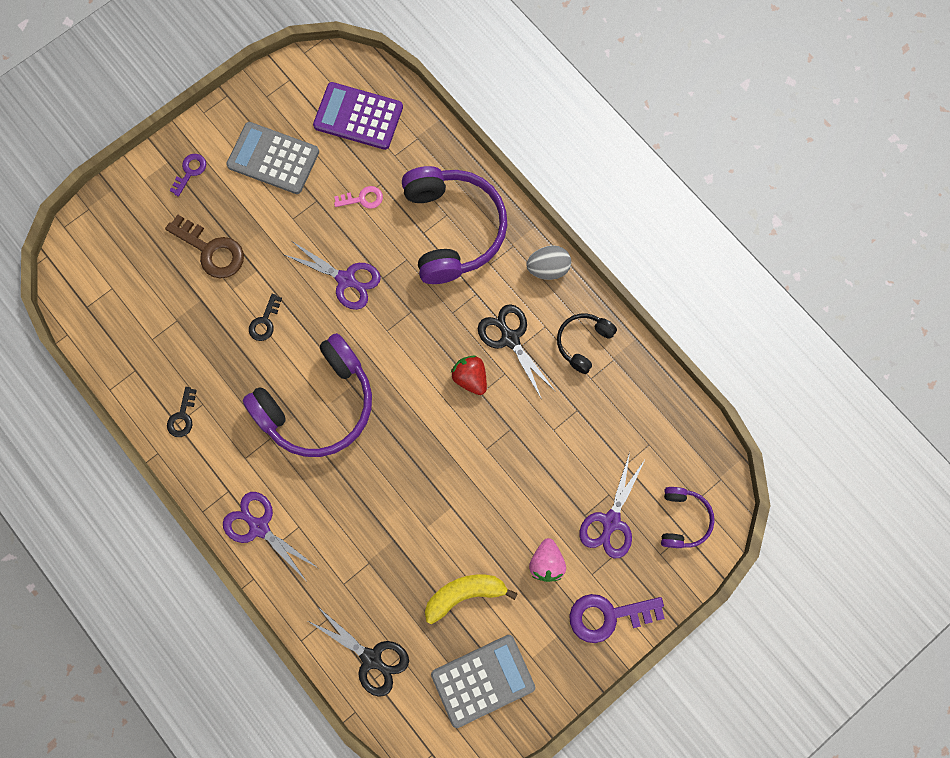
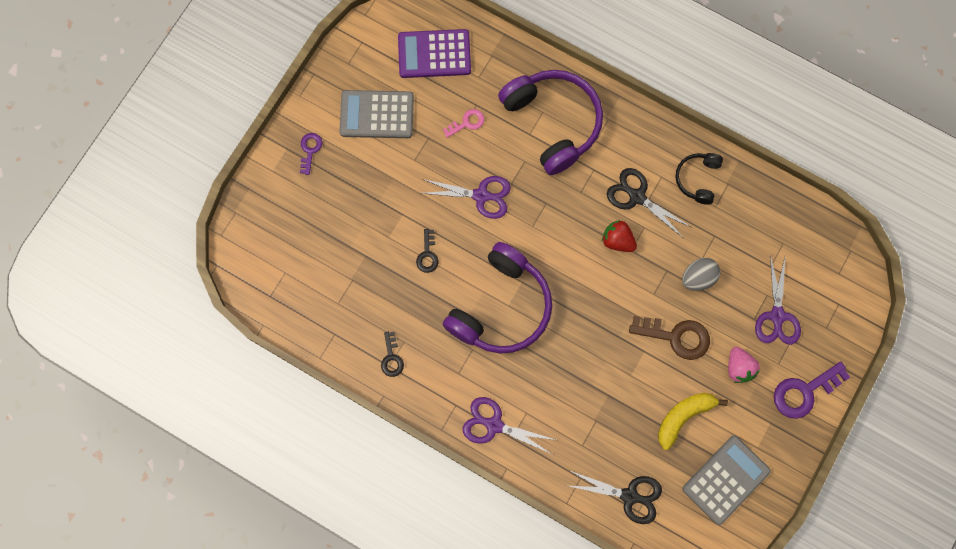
camera: 20 degrees left, 0 degrees up
brown key [165,215,244,279] -> brown key moved to [629,316,710,360]
grey egg [526,245,571,280] -> grey egg moved to [682,258,721,291]
purple headphones [661,487,714,548] -> none

